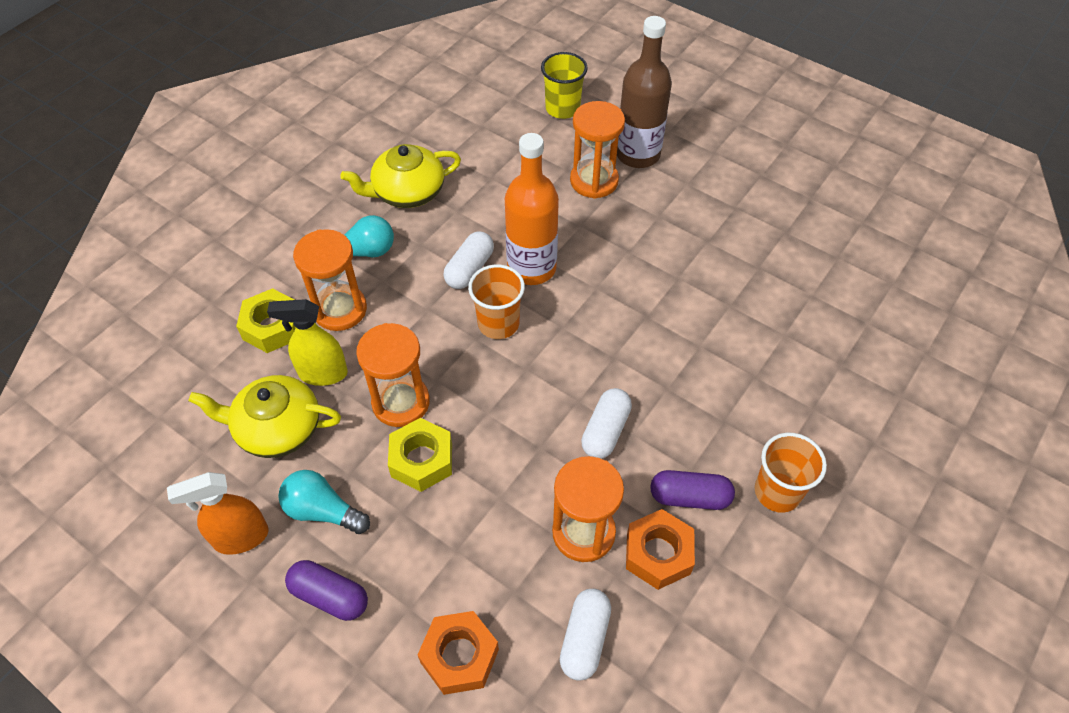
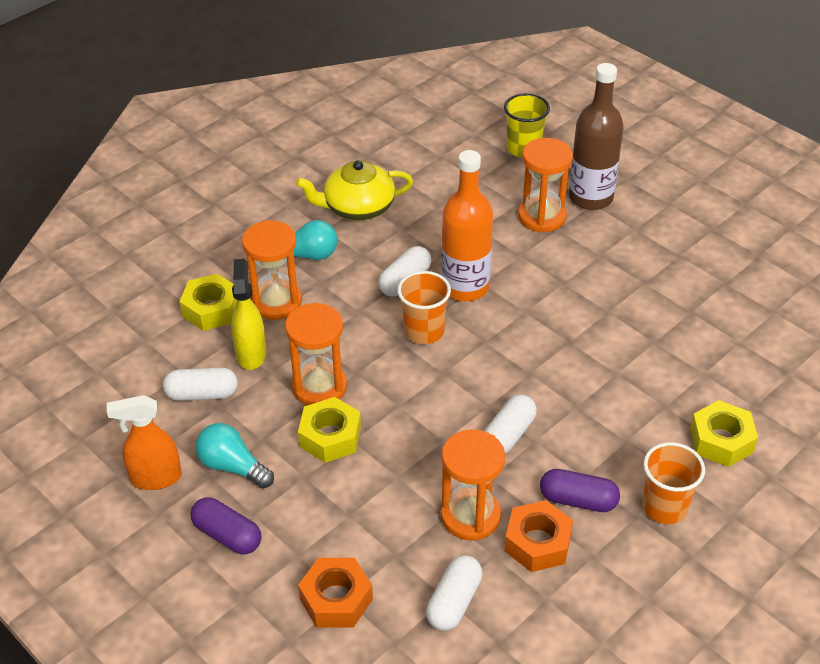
camera: 10 degrees right, 10 degrees down
yellow teapot [188,375,341,458] -> white capsule [163,367,238,401]
yellow spray bottle [267,299,348,386] -> yellow spray bottle turned 75 degrees clockwise [231,259,266,370]
none -> yellow nut [690,400,758,467]

